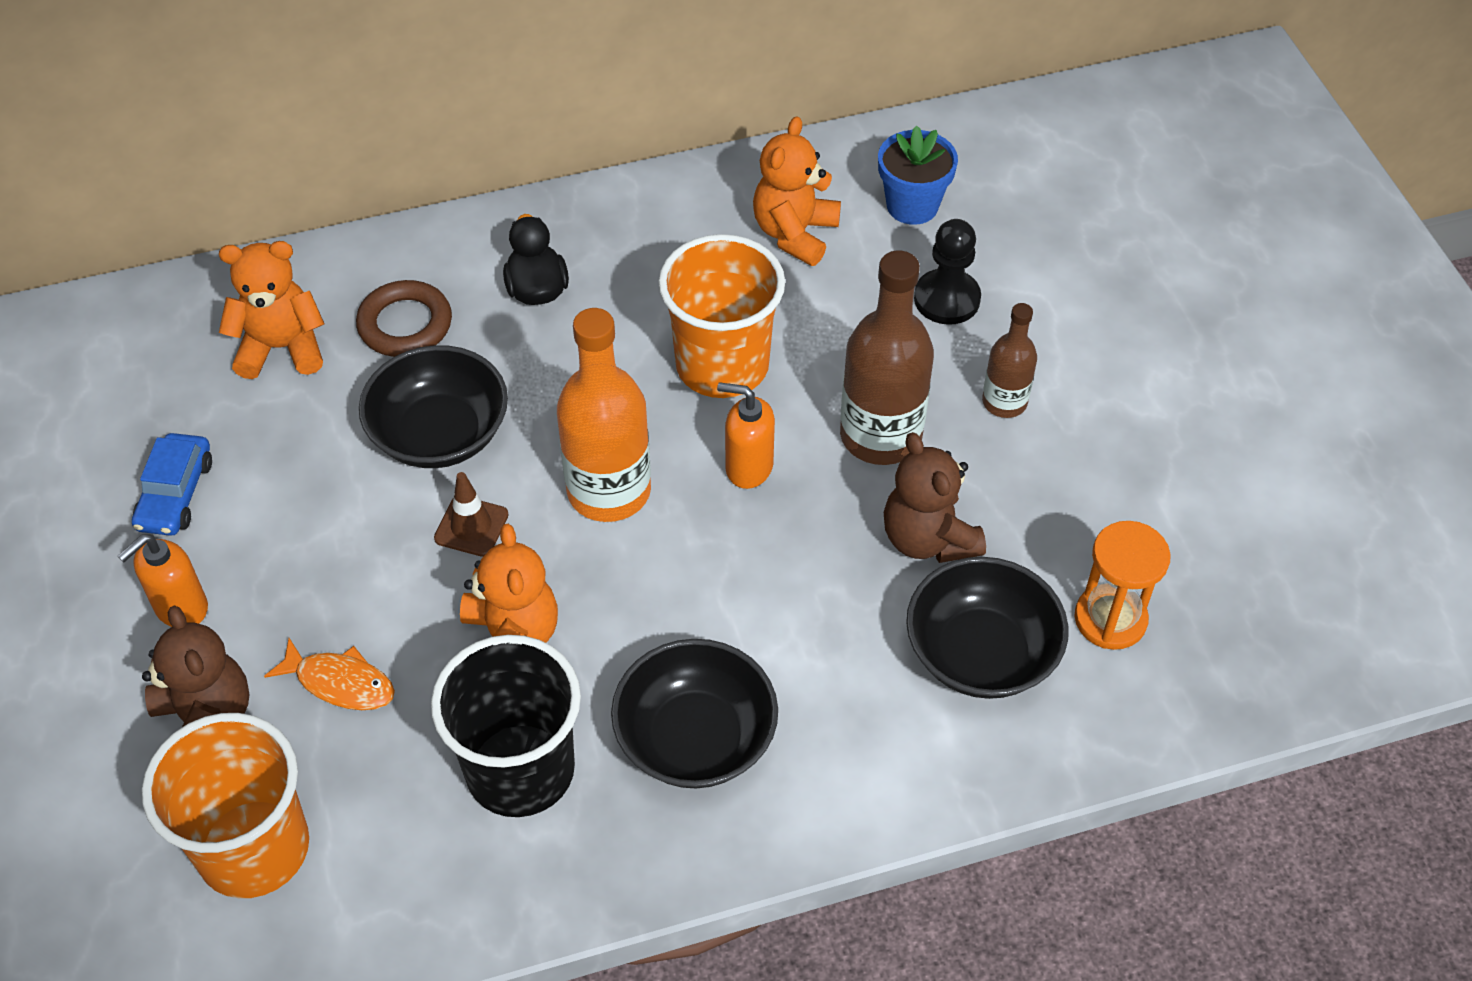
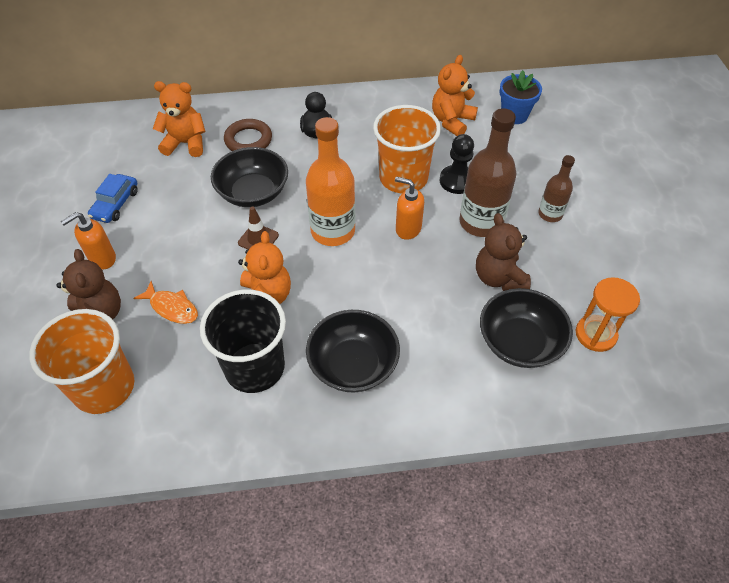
camera: 10 degrees right, 0 degrees up
black pawn [914,219,981,325] -> black pawn moved to [440,134,474,194]

